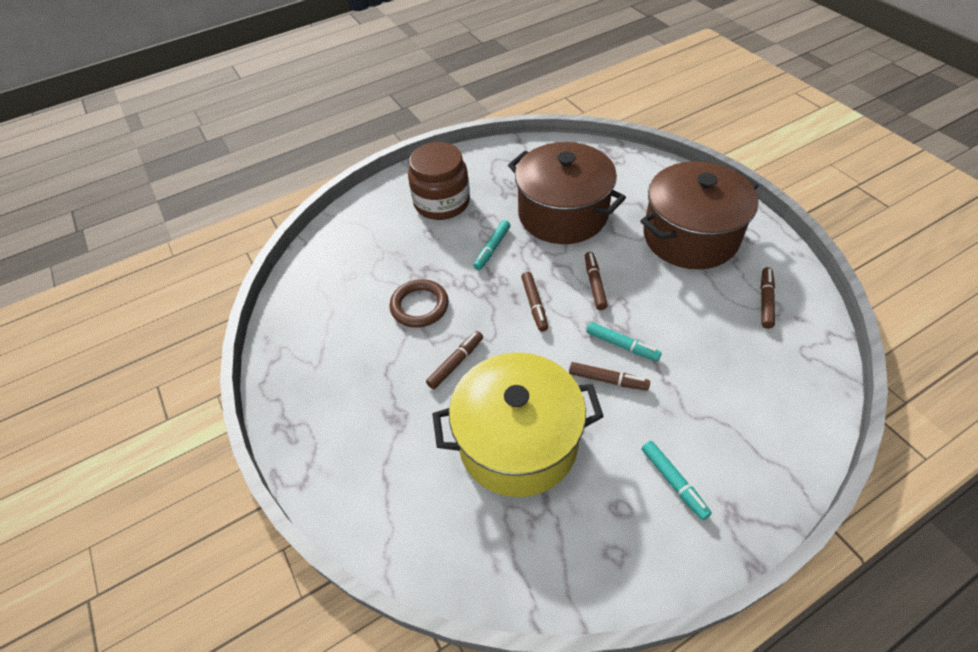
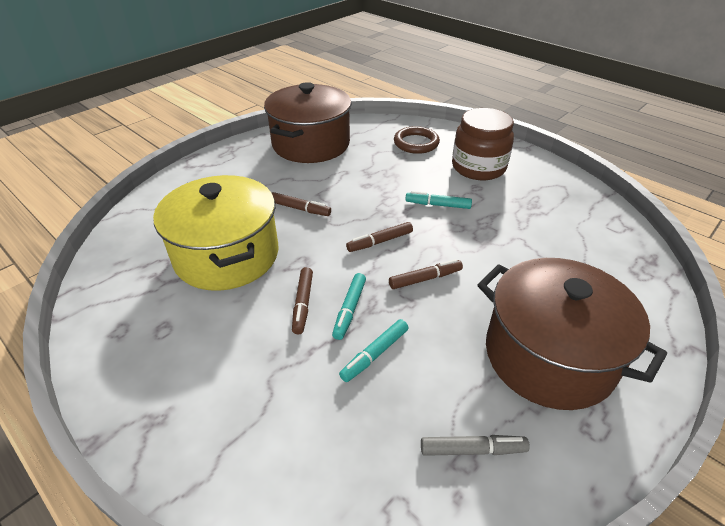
camera: 70 degrees right, 10 degrees down
brown ring [390,279,449,328] -> brown ring moved to [394,126,440,154]
brown pot [508,142,626,244] -> brown pot moved to [264,82,352,163]
turquoise marker [642,441,712,520] -> turquoise marker moved to [339,319,408,382]
brown marker [761,267,775,329] -> grey marker [421,435,530,456]

